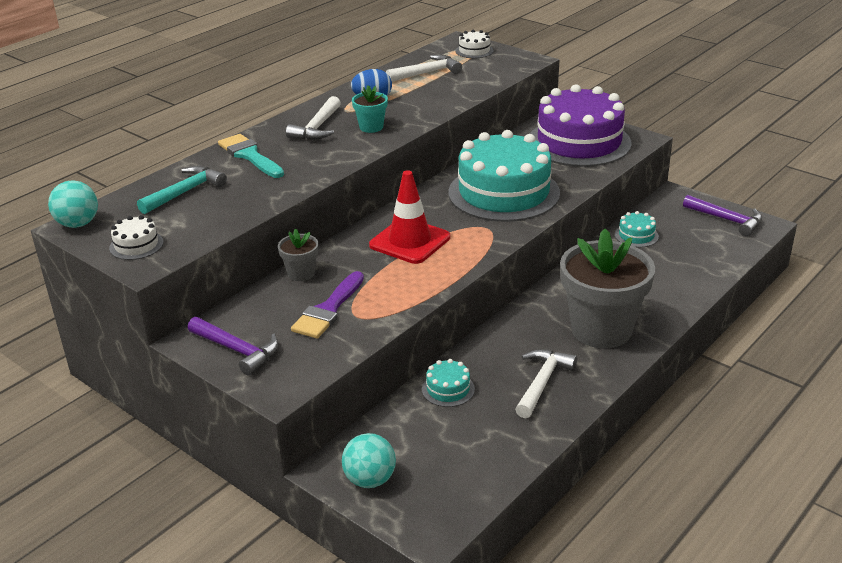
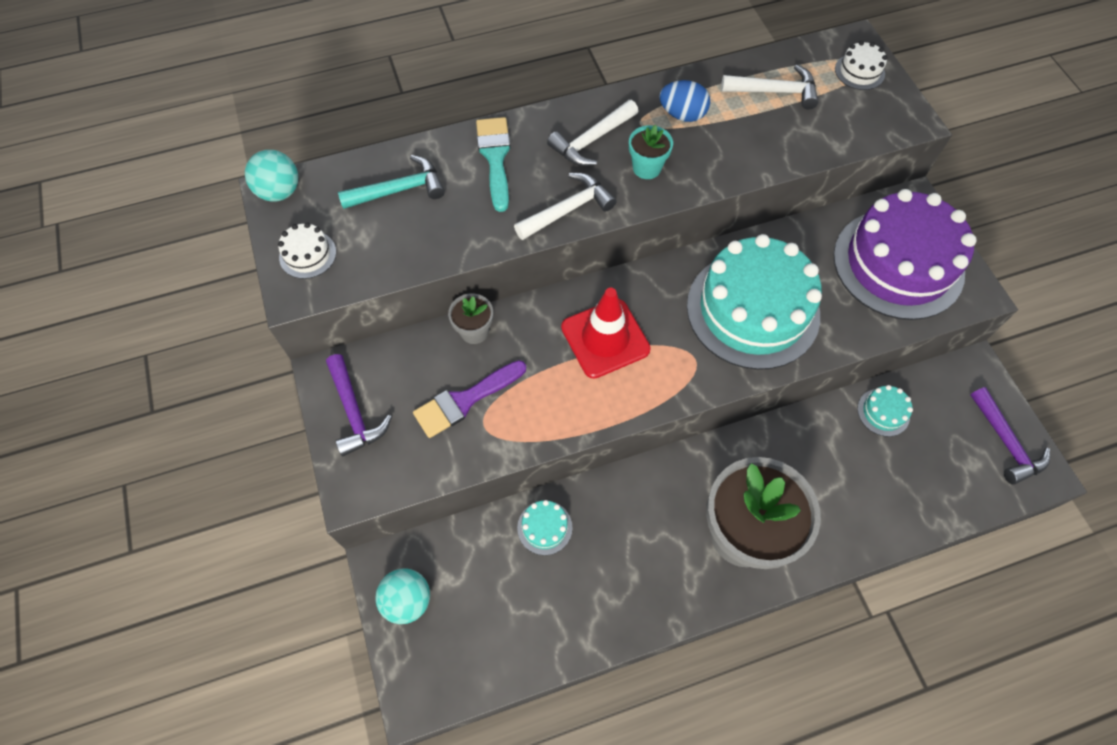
camera: 30 degrees right, 30 degrees up
white hammer [515,349,577,418] -> white hammer moved to [514,173,617,240]

